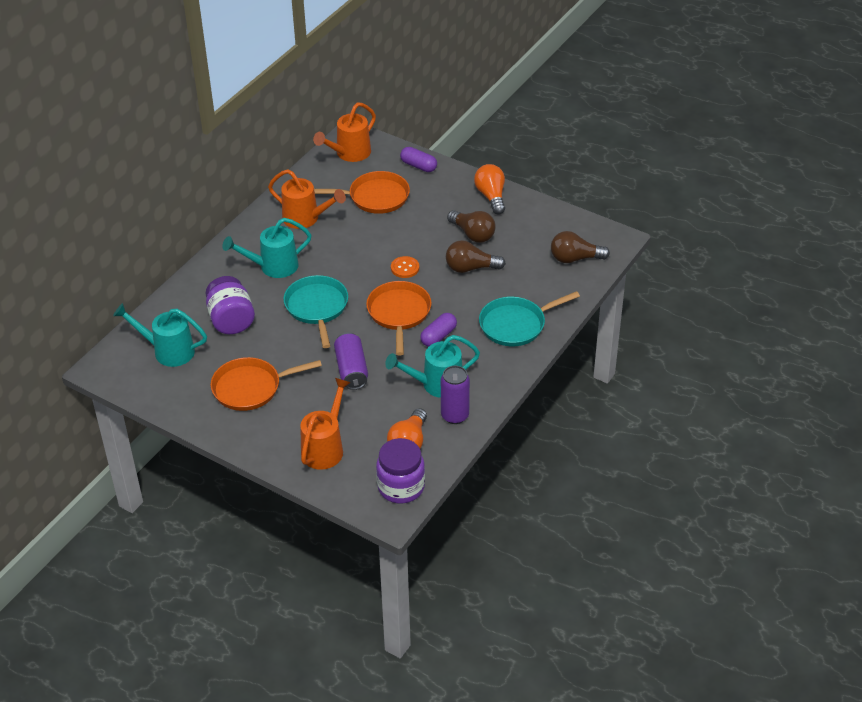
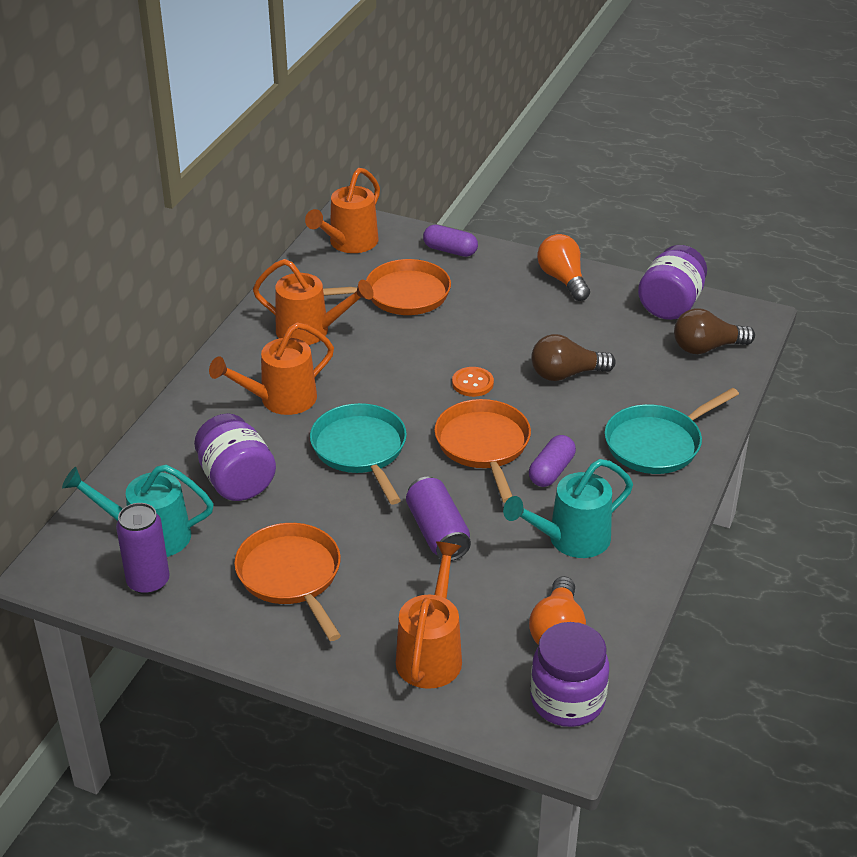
camera: 10 degrees left, 5 degrees down
orange pan [211,357,322,411] -> orange pan turned 90 degrees clockwise [234,523,341,641]
turquoise watering can [223,218,312,278] -> orange watering can [209,322,334,415]
purple can [441,366,470,424] -> purple can moved to [116,503,170,595]
brown light bulb [447,210,496,243] -> none
none -> purple jar [638,245,707,320]

